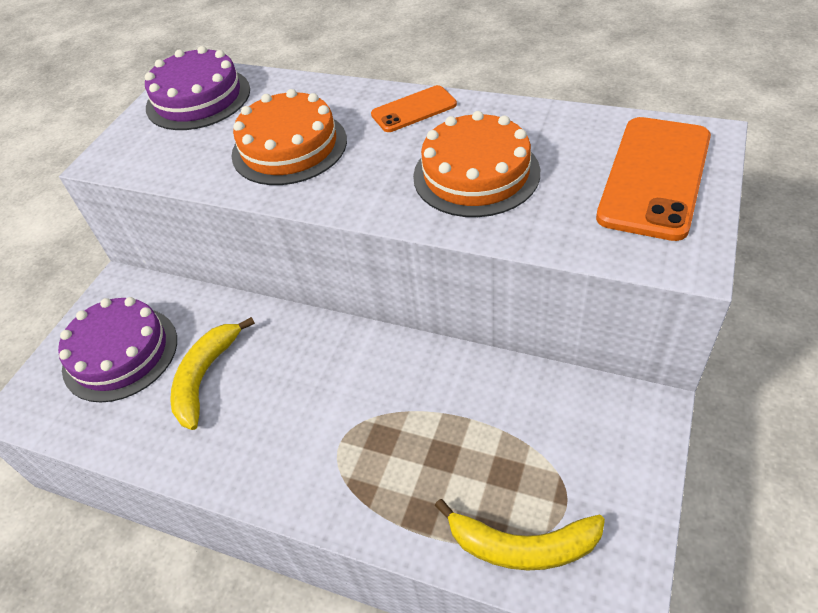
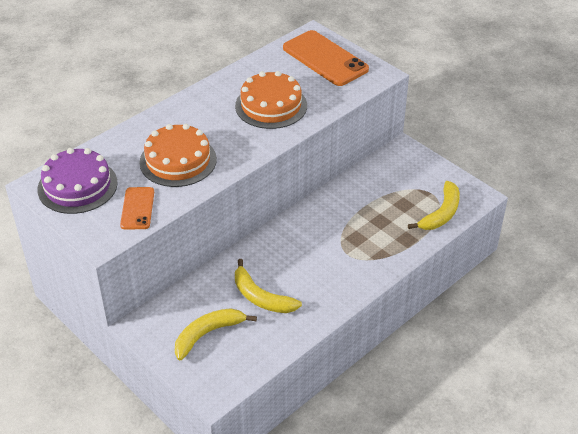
camera: 70 degrees left, 5 degrees down
purple cake [58,297,177,403] -> yellow banana [175,308,257,360]
orange phone [371,85,457,132] -> orange phone moved to [120,187,154,229]

